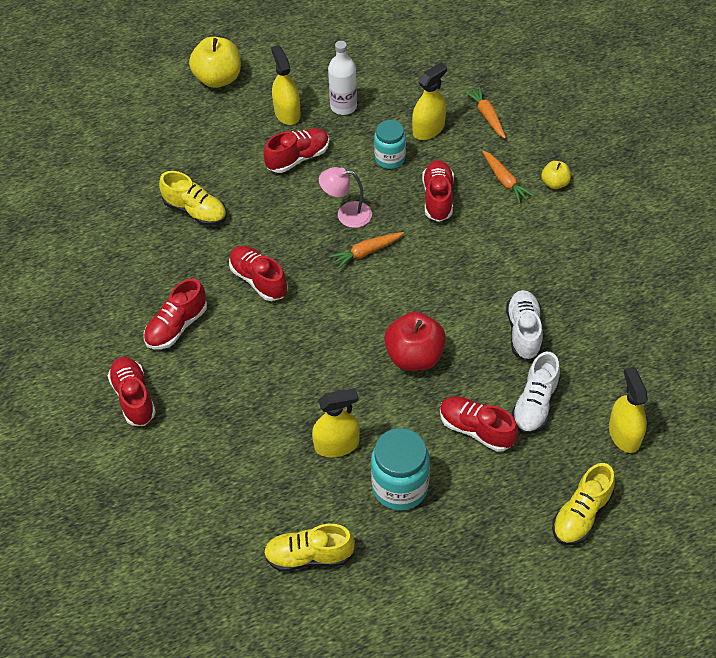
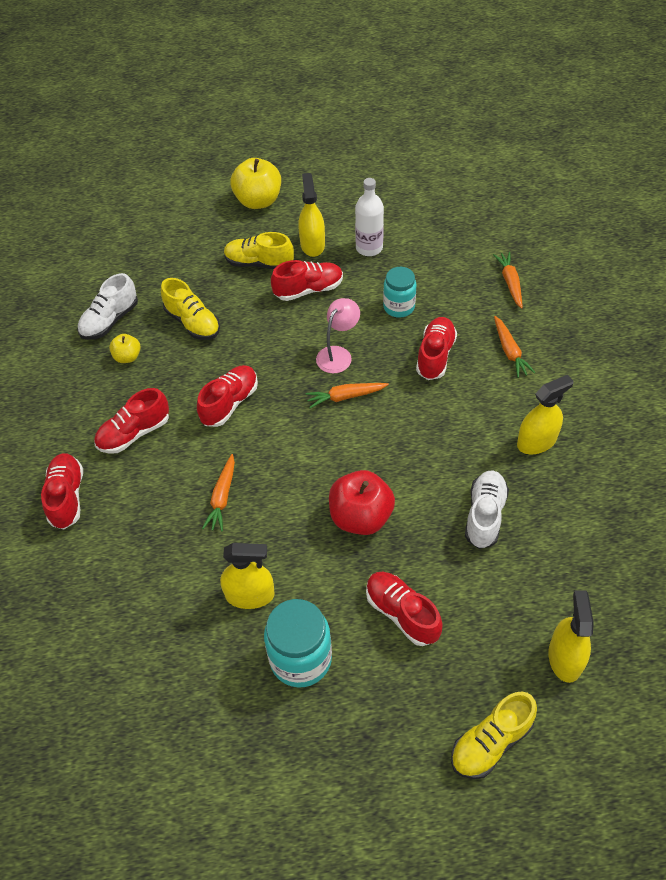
camera: 15 degrees right, 0 degrees up
red shoe [229,246,288,301] -> red shoe turned 60 degrees clockwise [197,365,258,427]
yellow shoe [263,524,355,572] -> yellow shoe moved to [224,232,294,270]
pink lamp [319,167,372,228] -> pink lamp turned 105 degrees clockwise [316,298,360,373]
yellow spray bottle [412,62,447,140] -> yellow spray bottle moved to [517,375,574,454]
white shoe [512,352,560,434] -> white shoe moved to [78,273,138,340]
yellow apple [541,161,571,189] -> yellow apple moved to [109,334,141,363]
none -> orange carrot [202,454,235,532]

